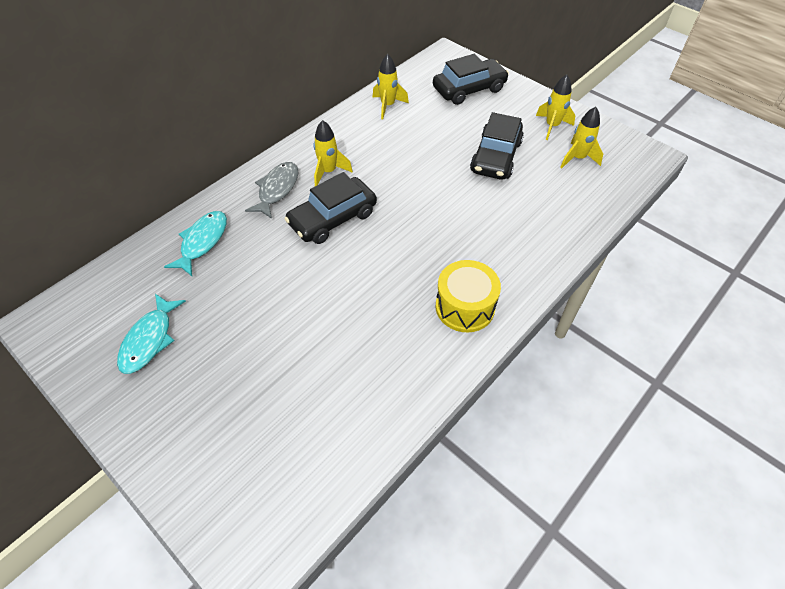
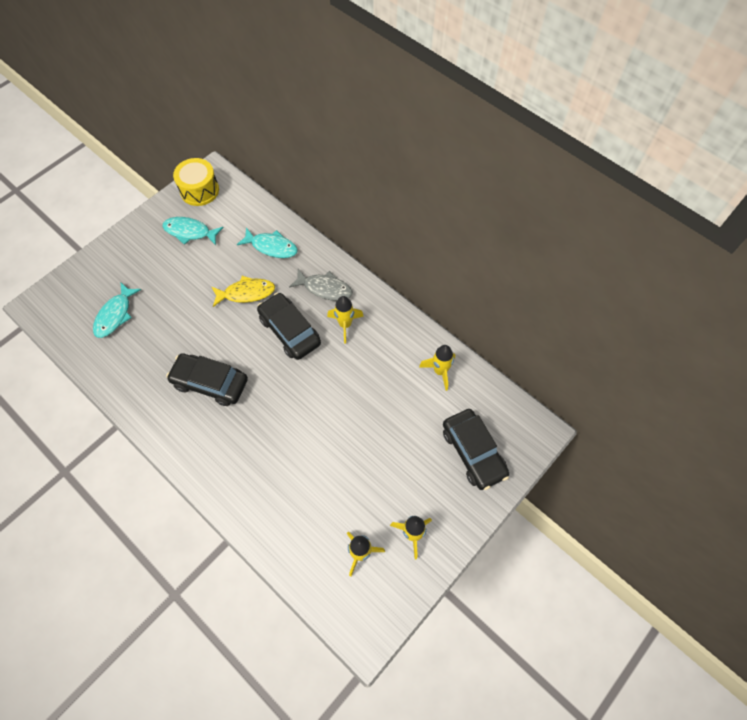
camera: 90 degrees right, 10 degrees up
yellow drum [436,260,501,332] -> yellow drum moved to [173,158,219,206]
black car [470,112,524,180] -> black car moved to [166,353,248,406]
none -> turquoise fish [93,283,141,338]
none -> yellow fish [211,276,275,307]

